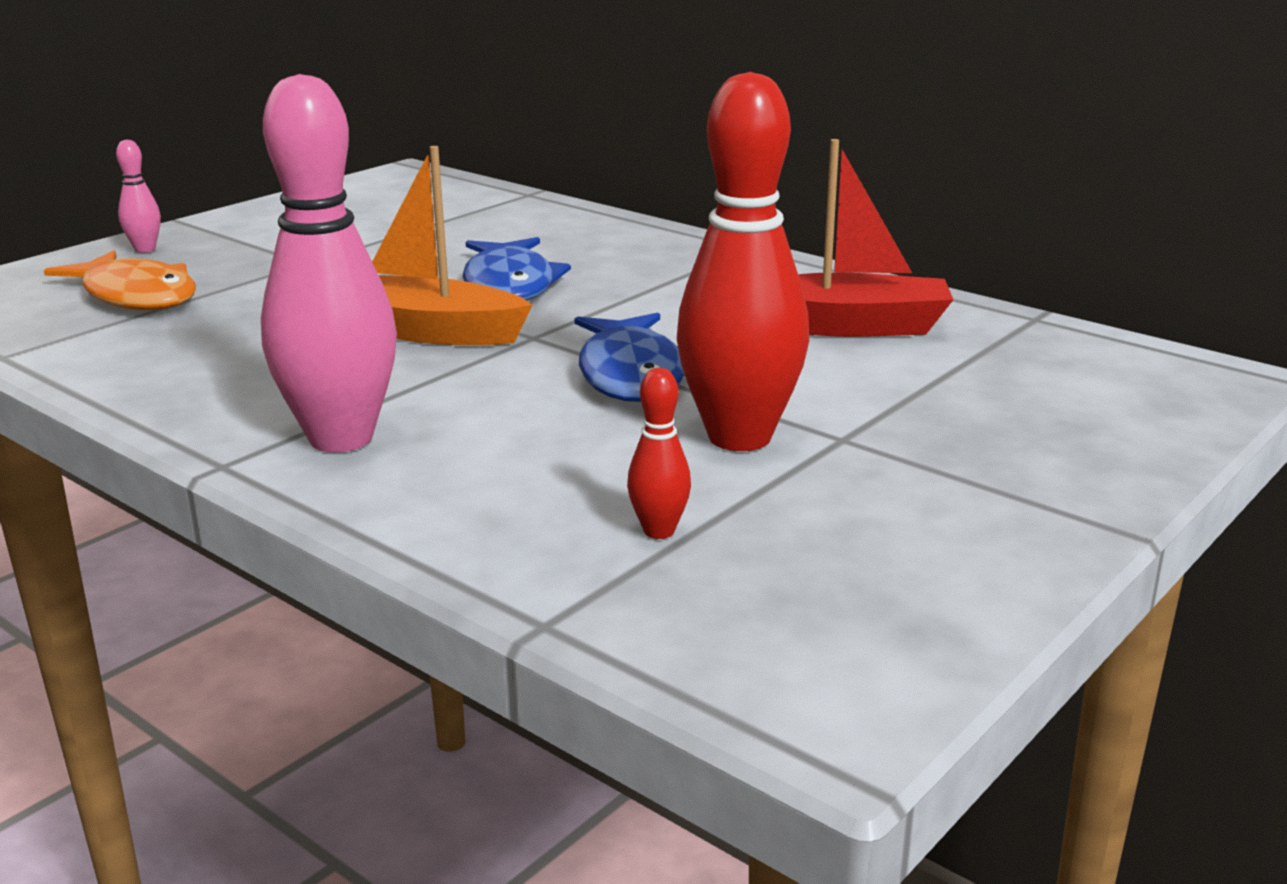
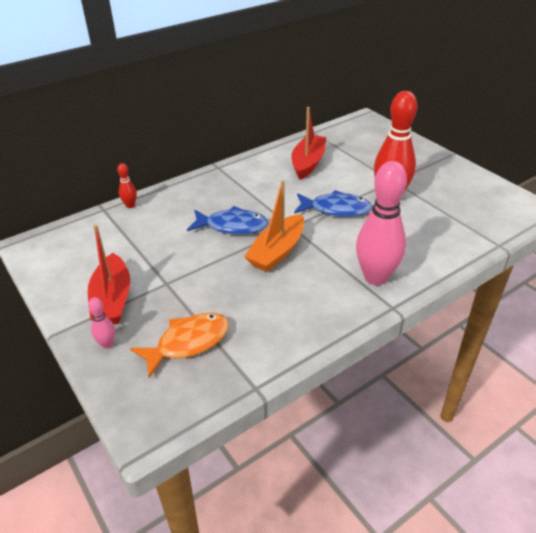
camera: 75 degrees left, 15 degrees up
red bowling pin [627,368,691,539] -> red bowling pin moved to [117,163,137,208]
none -> red boat [88,225,130,324]

